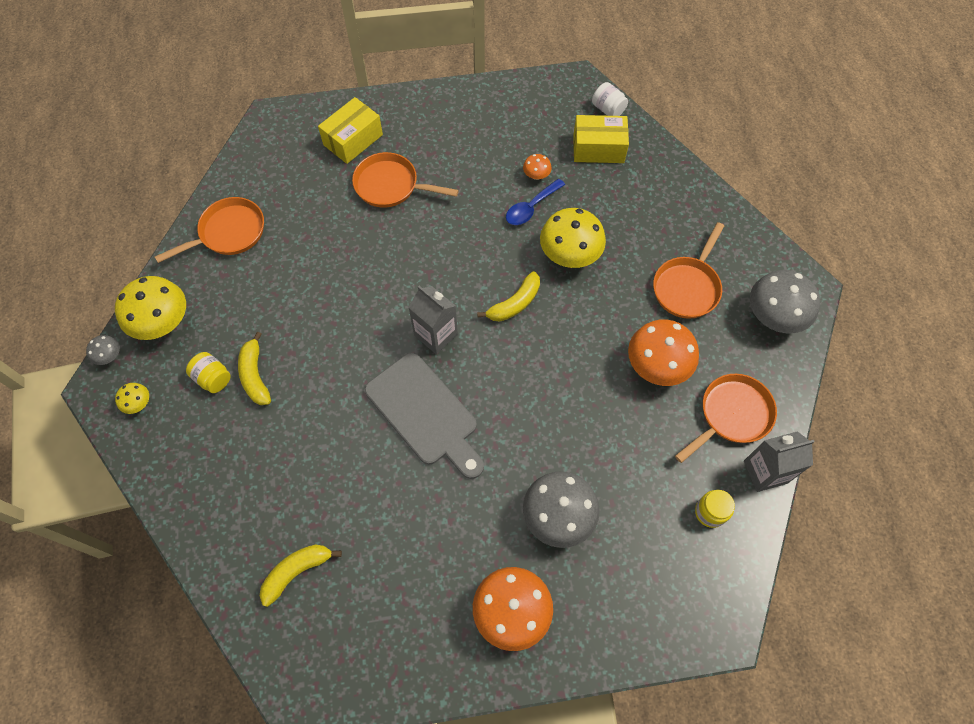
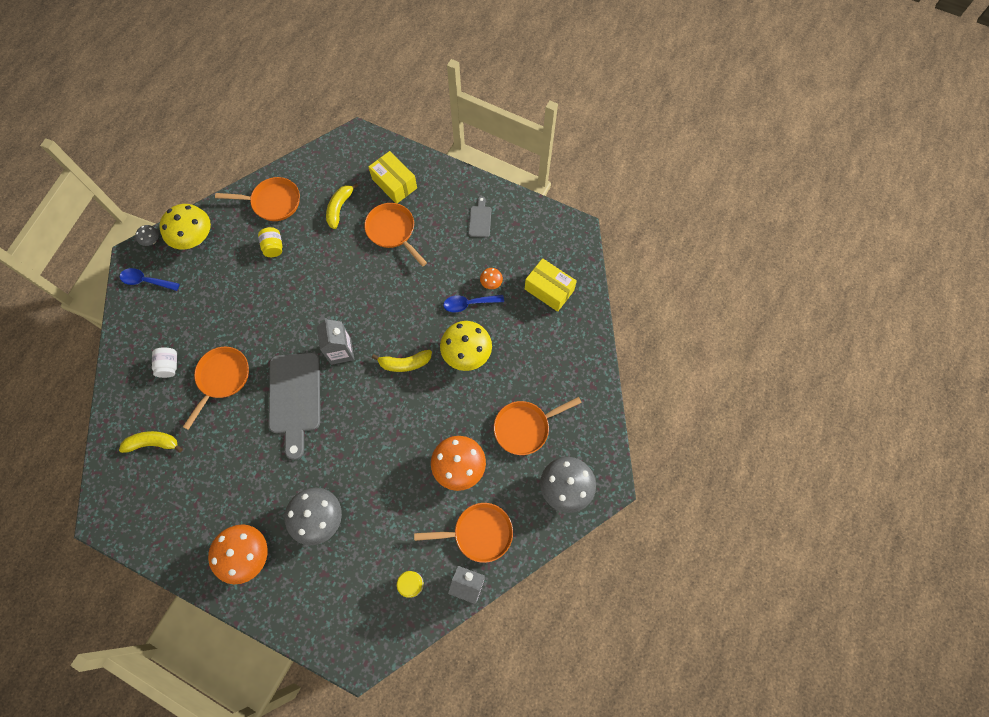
camera: 35 degrees right, 5 degrees up
yellow mushroom [115,383,149,414] -> blue spoon [120,268,180,291]
yellow jar [186,352,231,393] -> yellow jar moved to [258,227,283,257]
yellow banana [238,332,271,405] -> yellow banana moved to [326,183,358,229]
yellow box [318,97,383,164] -> yellow box turned 60 degrees clockwise [368,151,417,203]
white jar [592,82,628,116] -> white jar moved to [152,347,177,378]
none -> orange pan [183,347,249,430]
none -> grey cutting board [469,196,491,238]

